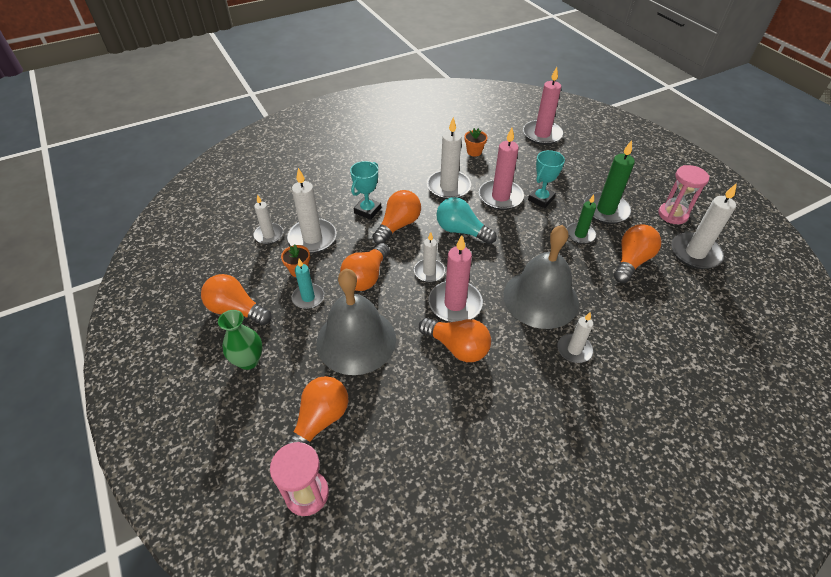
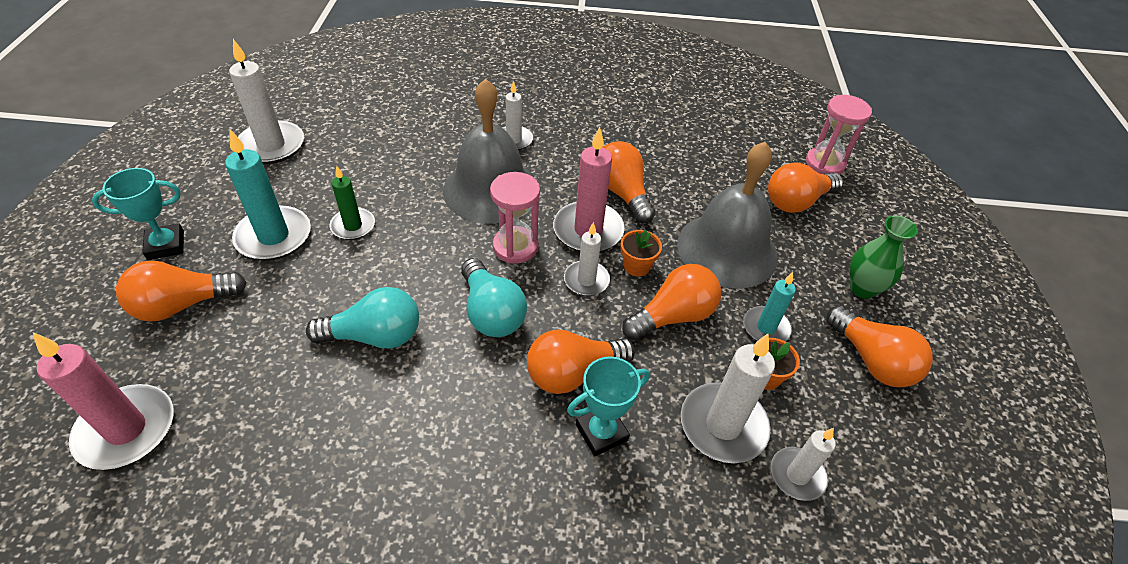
camera: 150 degrees left, 0 degrees up
white candle [427,117,471,199] -> none
orange flower pot [465,128,487,156] -> orange flower pot moved to [620,230,662,277]
pink candle [479,128,524,210] -> turquoise light bulb [306,287,419,349]
turquoise trophy [528,150,565,208] -> turquoise trophy moved to [92,168,184,260]
green candle [584,140,635,224] -> turquoise candle [225,129,311,261]
orange light bulb [614,224,661,283] -> orange light bulb moved to [116,260,247,322]
pink hourglass [658,165,709,224] -> pink hourglass moved to [490,172,540,263]

